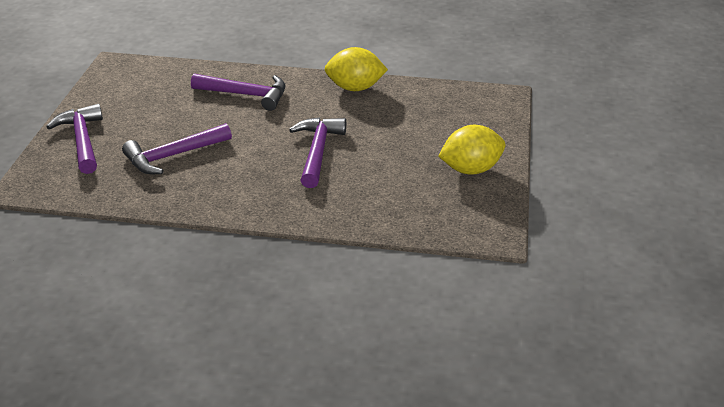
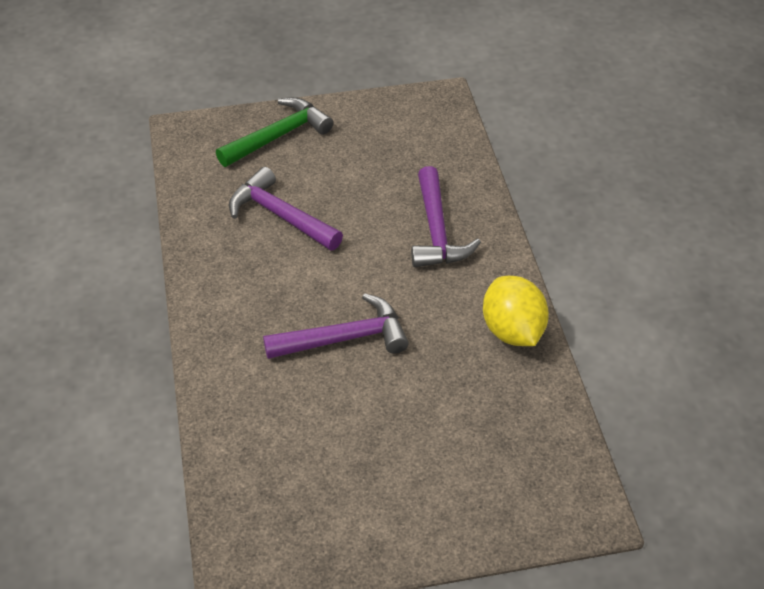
camera: 70 degrees right, 10 degrees up
purple hammer [46,104,103,174] -> green hammer [216,97,333,167]
yellow lemon [438,125,505,175] -> none

